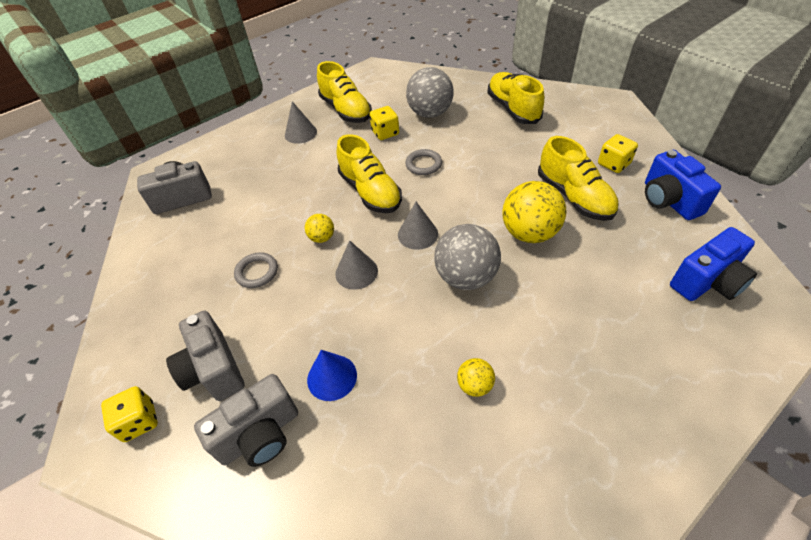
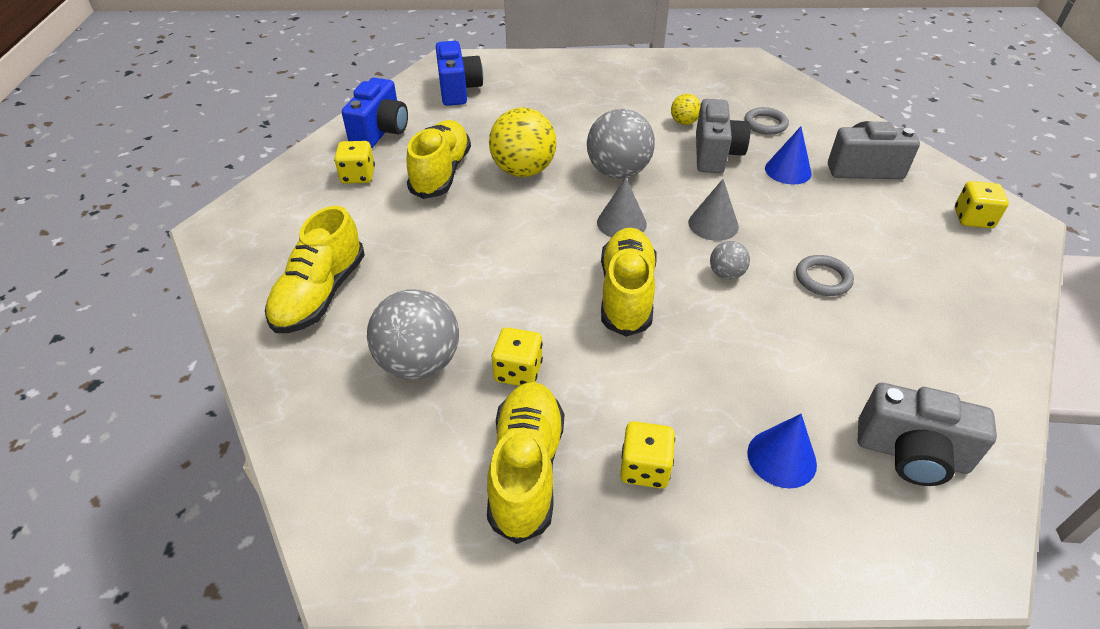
camera: 145 degrees left, 5 degrees down
grey camera [166,311,245,401] -> grey camera moved to [696,99,750,173]
grey cone [285,101,317,144] -> yellow dice [620,421,675,489]
yellow ball [305,214,334,243] -> grey ball [710,241,750,280]
grey ring [405,149,442,175] -> grey ring moved to [744,107,789,135]
blue camera [670,227,757,301] -> blue camera turned 75 degrees clockwise [436,41,483,106]
none -> blue cone [747,414,817,489]

